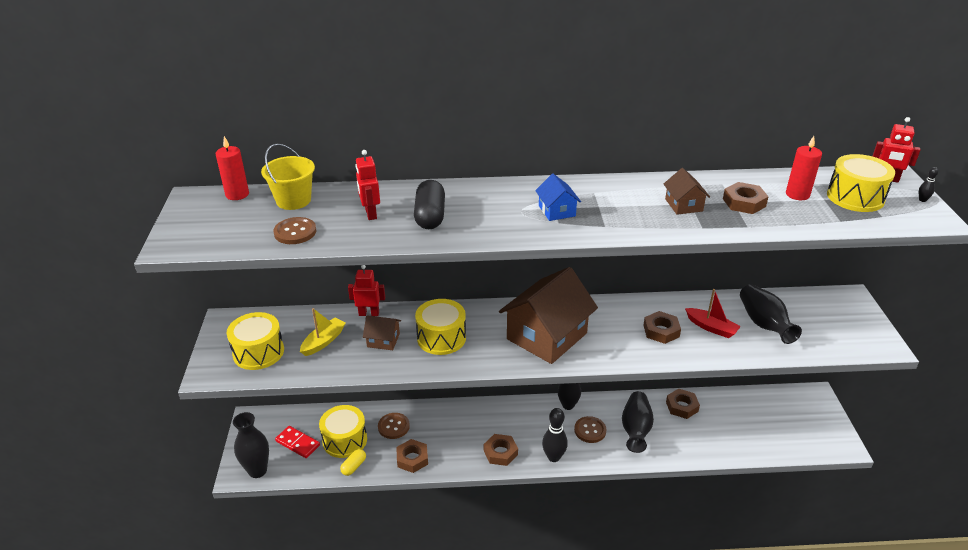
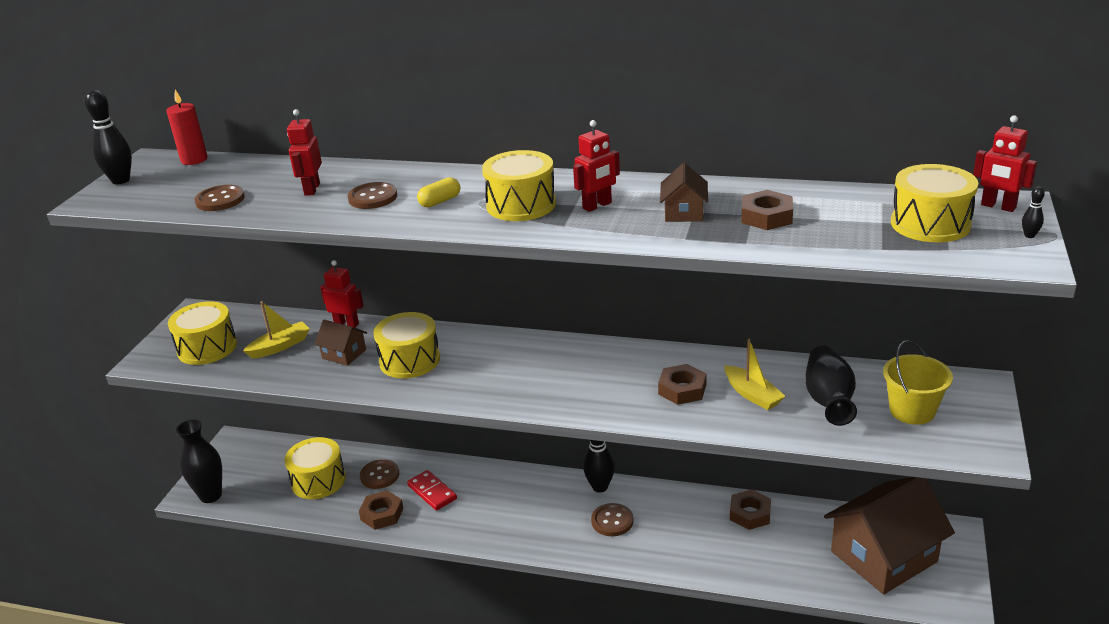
camera: 20 degrees right, 5 degrees down
yellow bucket [261,143,315,210] -> yellow bucket moved to [883,340,953,425]
red domino [275,426,320,458] -> red domino moved to [407,470,457,511]
yellow capsule [340,449,366,476] -> yellow capsule moved to [417,177,460,207]
black capsule [414,180,445,229] -> brown button [348,182,397,209]
brown nut [484,434,518,466] -> none
brown house [499,267,598,364] -> brown house moved to [824,477,955,594]
blue house [535,174,581,221] -> yellow drum [482,150,556,221]
black bowling pin [542,408,568,462] -> black bowling pin moved to [85,90,132,184]
black vase [622,391,654,453] -> none
red boat [685,289,741,338] -> yellow boat [724,338,786,410]
red candle [786,136,822,200] -> none
none -> red robot [573,120,620,212]

